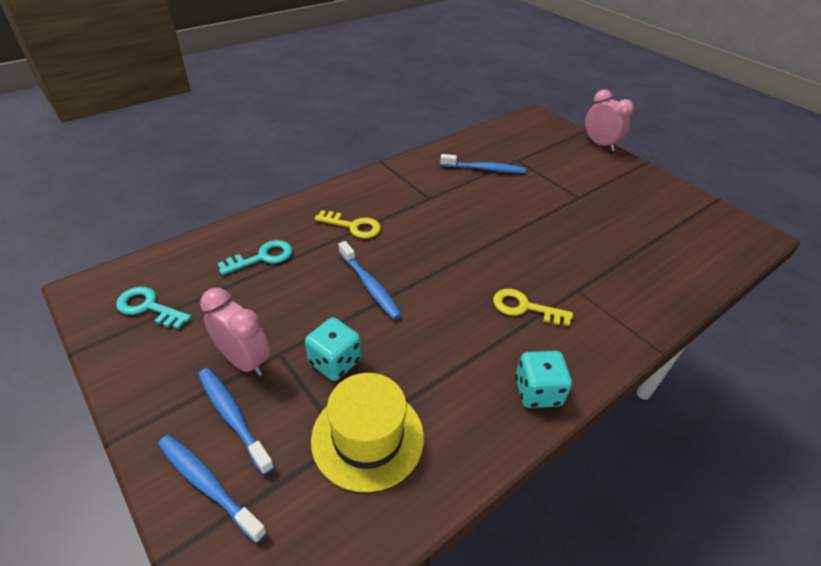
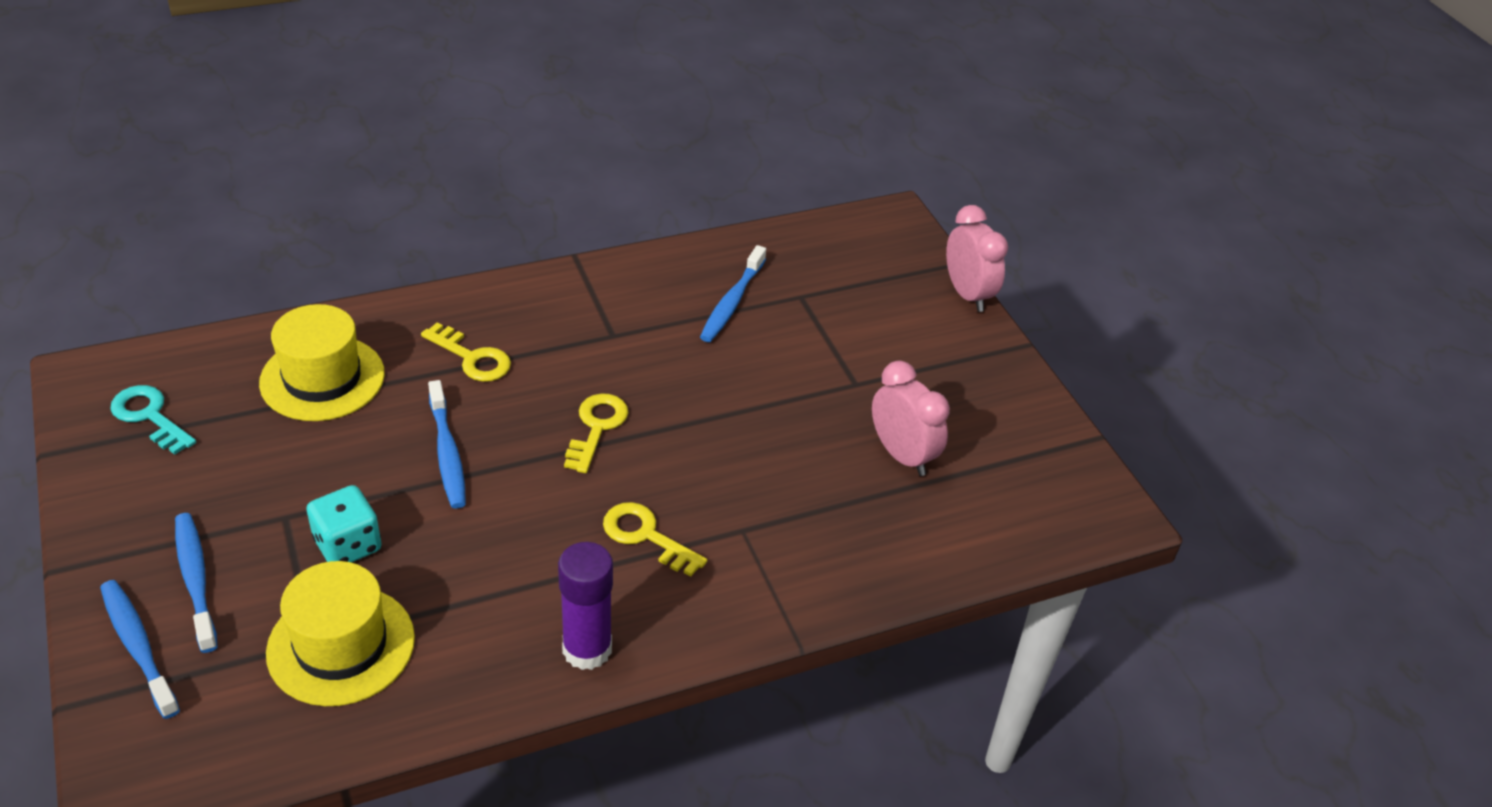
camera: 15 degrees right, 0 degrees up
pink clock [200,288,270,376] -> pink clock moved to [872,361,950,476]
turquoise key [217,240,292,275] -> yellow hat [259,304,385,421]
blue toothbrush [440,154,526,173] -> blue toothbrush turned 90 degrees clockwise [700,245,766,342]
turquoise dice [515,351,572,408] -> purple glue stick [558,542,613,670]
none -> yellow key [564,393,628,473]

